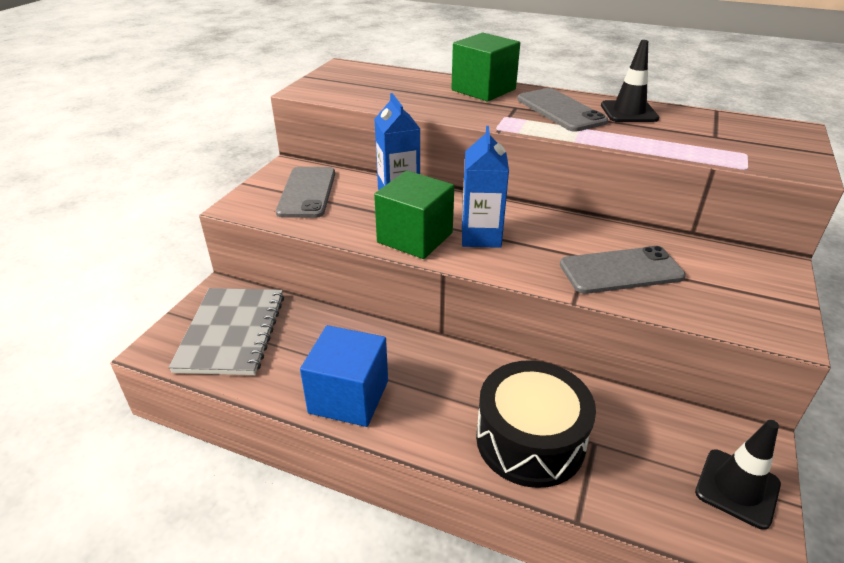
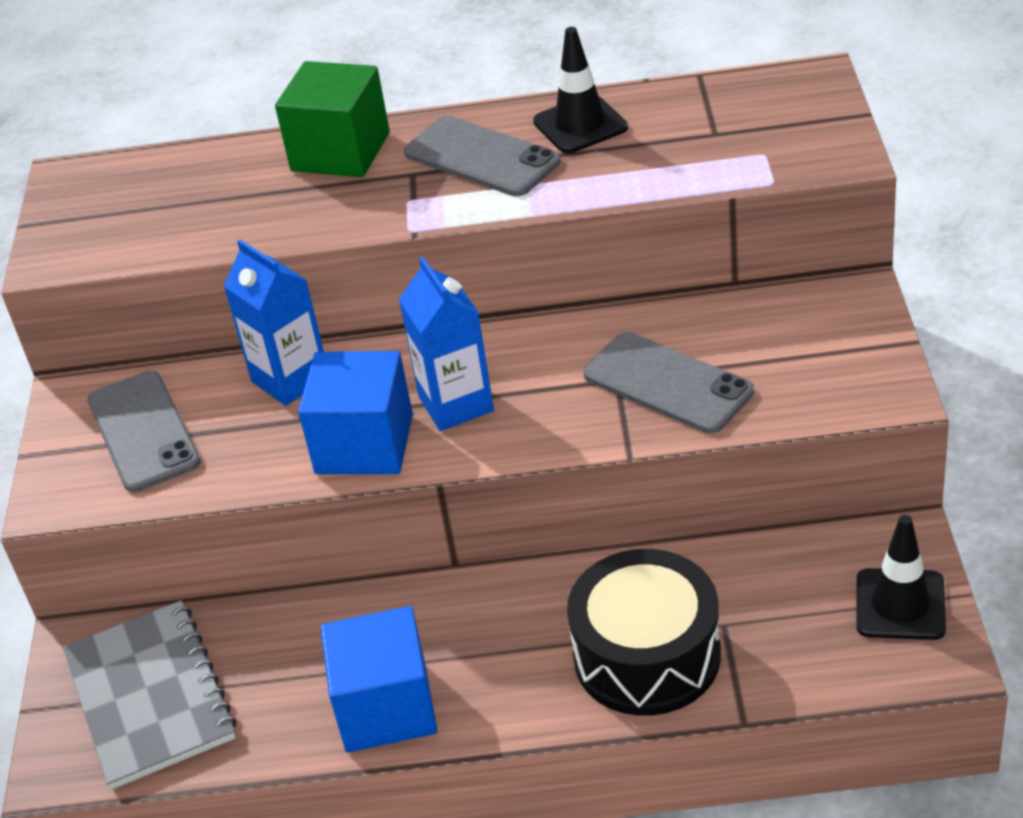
camera: 20 degrees left, 5 degrees up
green cube [374,171,454,259] -> blue cube [298,351,413,474]
grey phone [560,246,686,294] -> grey phone turned 75 degrees clockwise [584,332,754,433]

